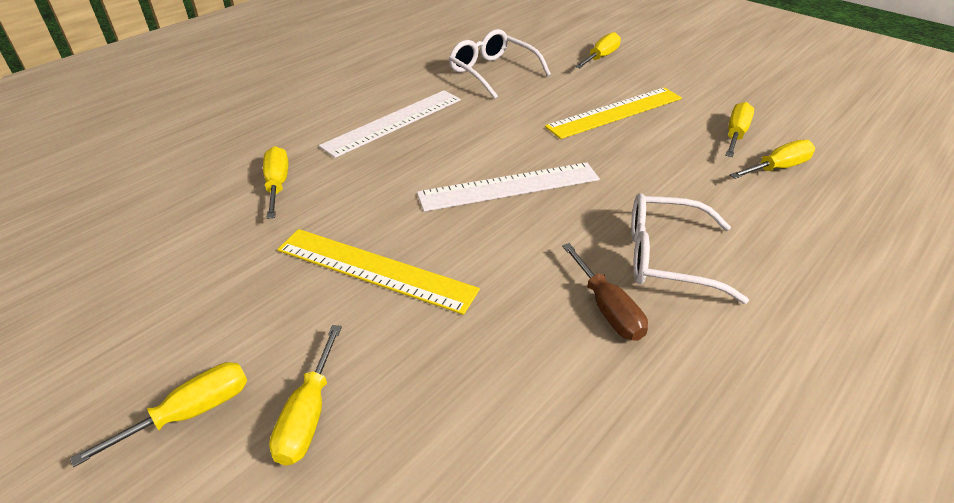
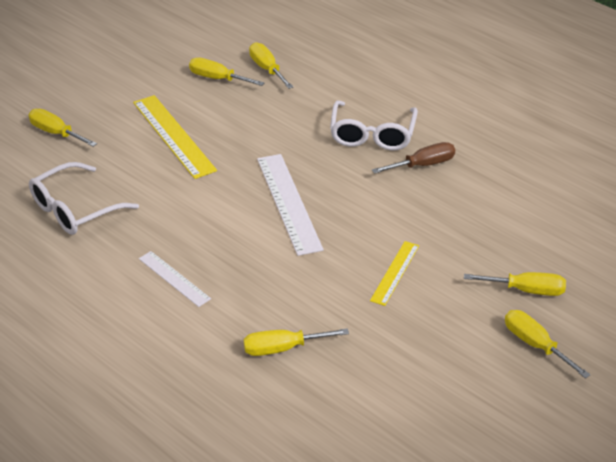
camera: 90 degrees left, 0 degrees up
yellow ruler [277,229,480,315] -> yellow ruler [370,241,419,306], size x0.58
white ruler [319,90,461,158] -> white ruler [139,251,211,307], size x0.58

